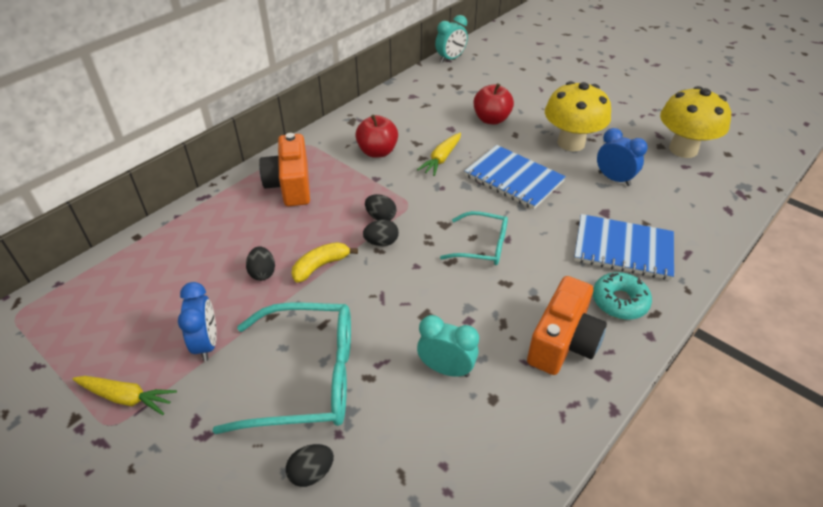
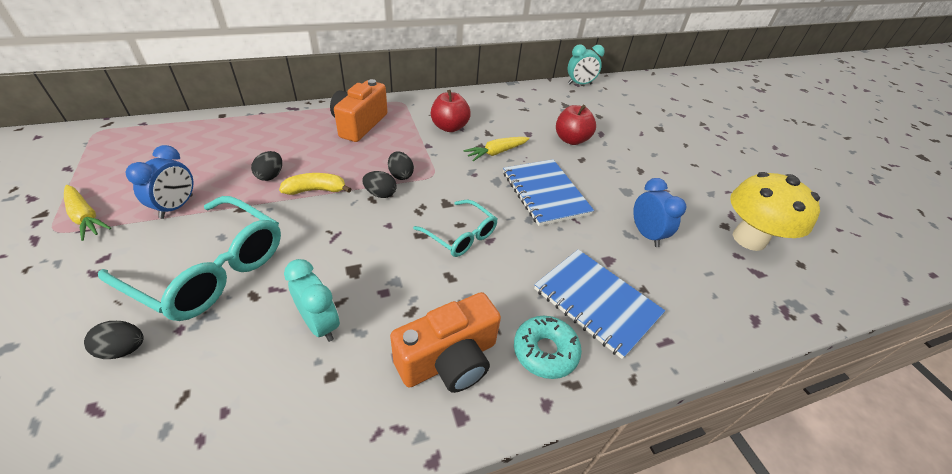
camera: 25 degrees right, 0 degrees up
yellow mushroom [545,81,611,151] -> none

